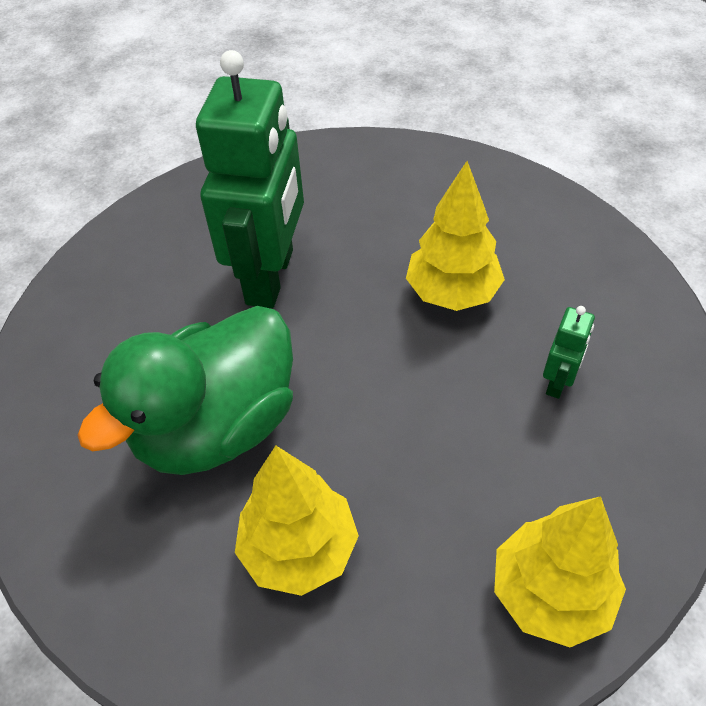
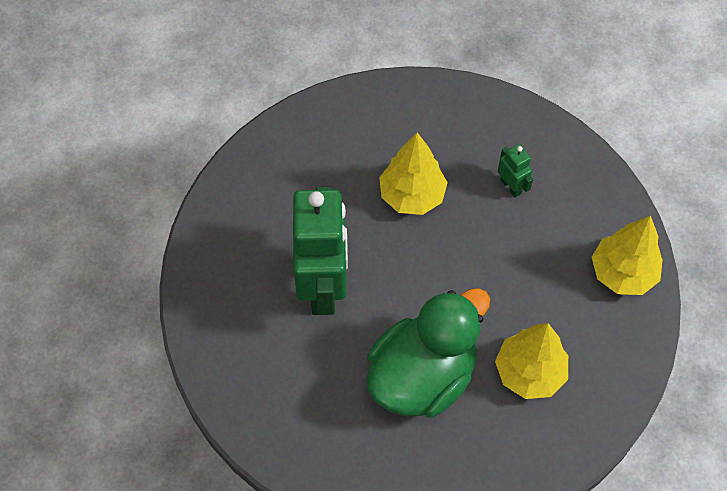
camera: 60 degrees left, 10 degrees up
green duck [77,306,293,475] -> green duck turned 120 degrees counterclockwise [366,288,490,417]
green robot [196,50,304,308] -> green robot turned 45 degrees clockwise [293,187,348,315]

